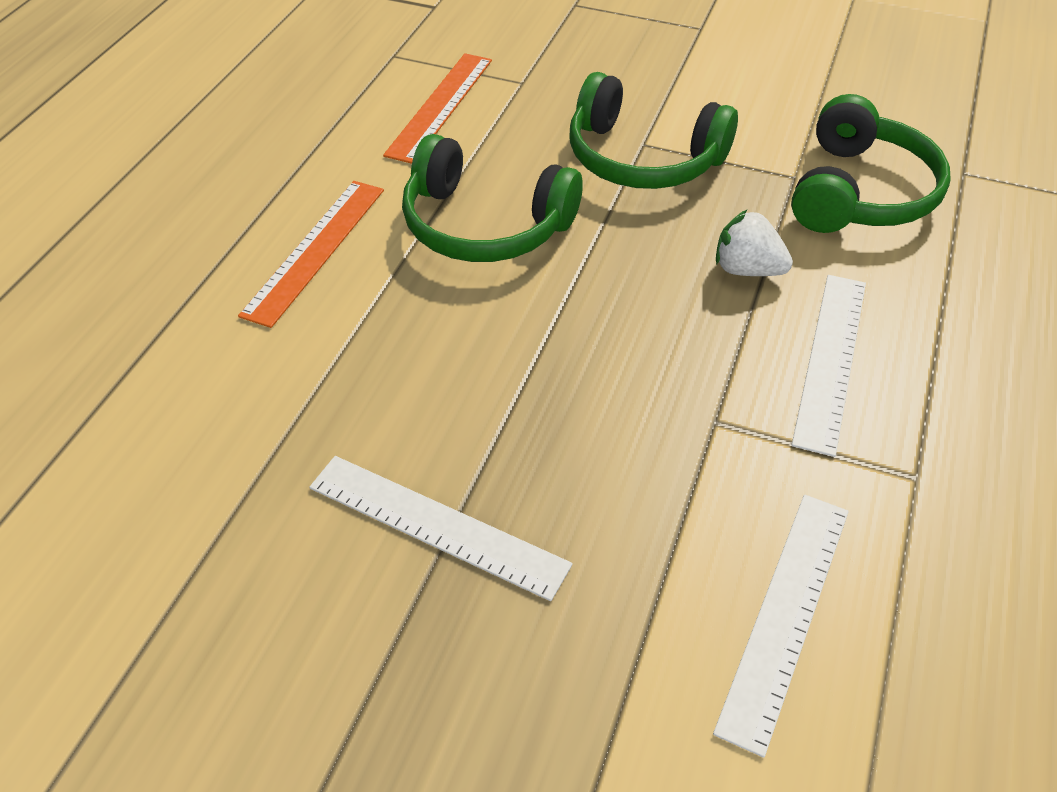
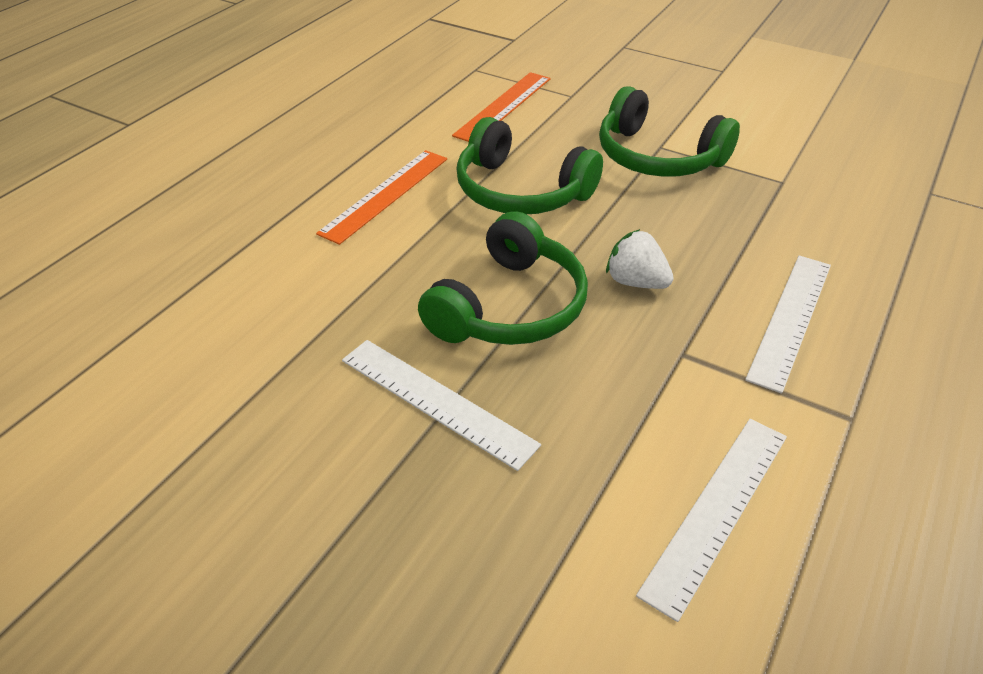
camera: 10 degrees right, 5 degrees down
white strawberry [716,210,793,276] -> white strawberry moved to [606,229,674,289]
green headphones [791,94,951,233] -> green headphones moved to [418,211,588,345]

